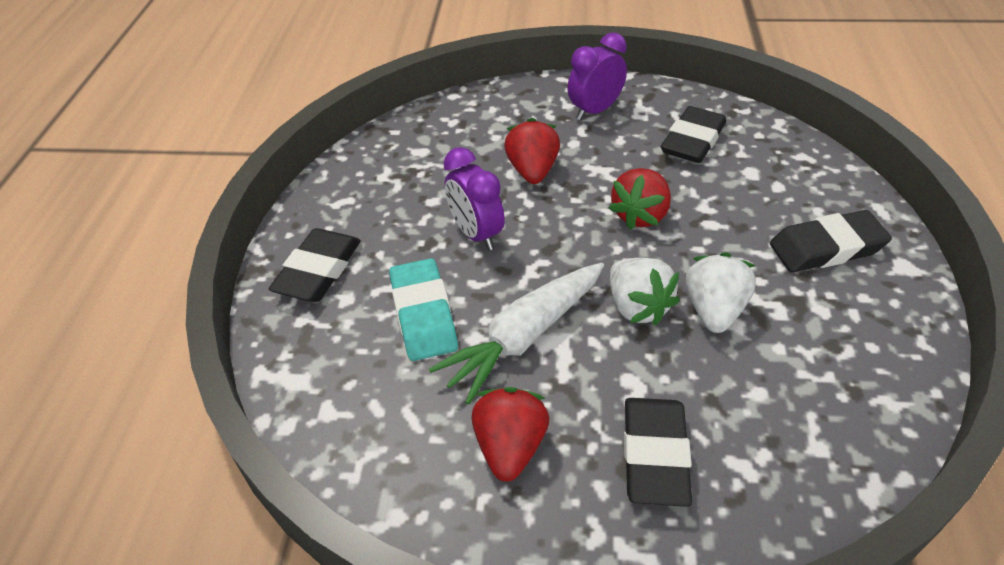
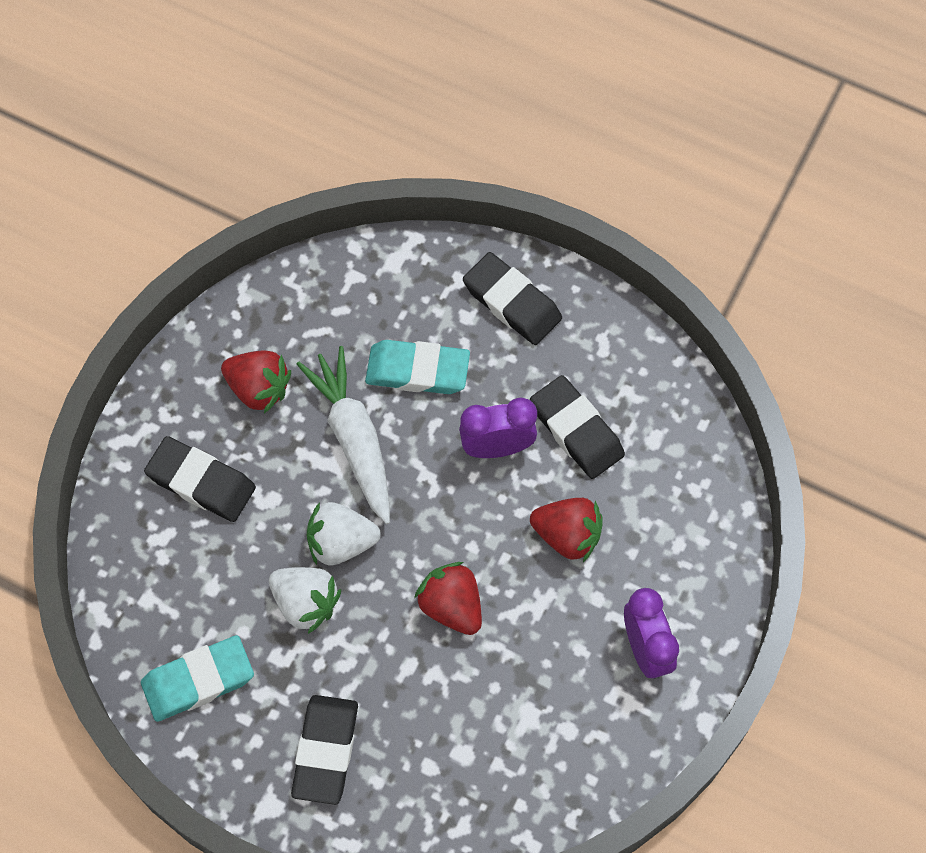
camera: 110 degrees right, 20 degrees up
black eraser [661,106,726,163] -> black eraser moved to [530,375,625,479]
none -> turquoise eraser [141,635,254,722]

